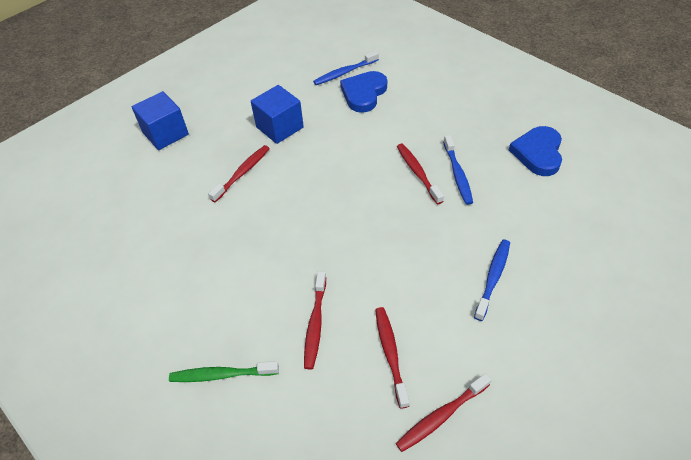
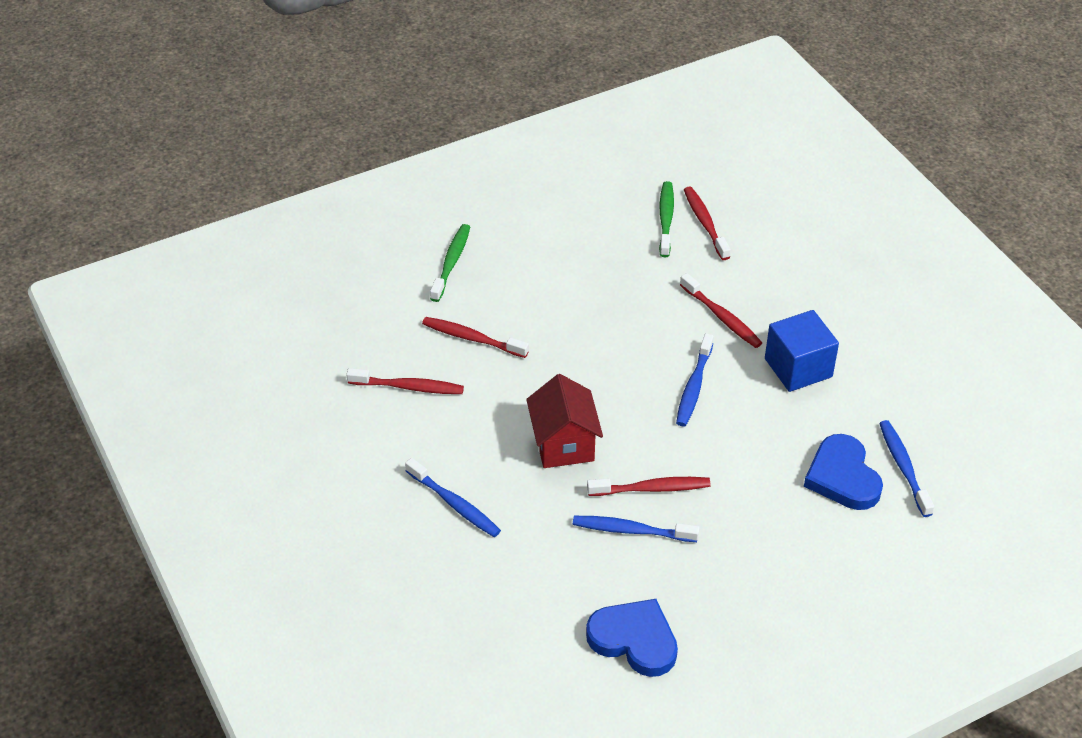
camera: 105 degrees right, 5 degrees down
blue cube [132,91,189,150] -> none
blue heart [340,71,387,113] -> blue heart turned 150 degrees counterclockwise [804,434,883,510]
red toothbrush [396,373,491,452] -> red toothbrush moved to [684,186,731,260]
none -> red house [526,374,603,468]
none -> green toothbrush [659,181,674,257]
none -> blue toothbrush [676,333,714,426]

